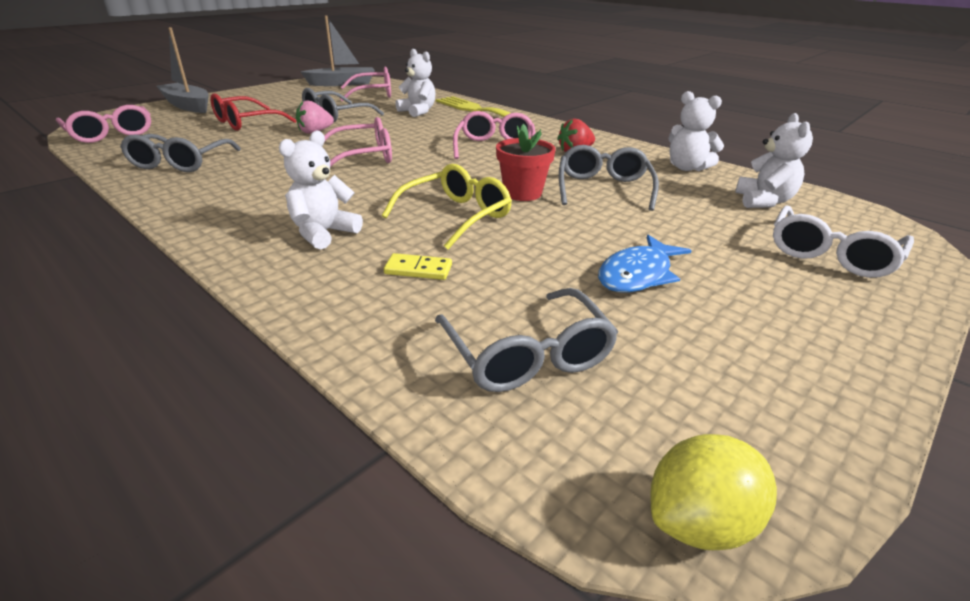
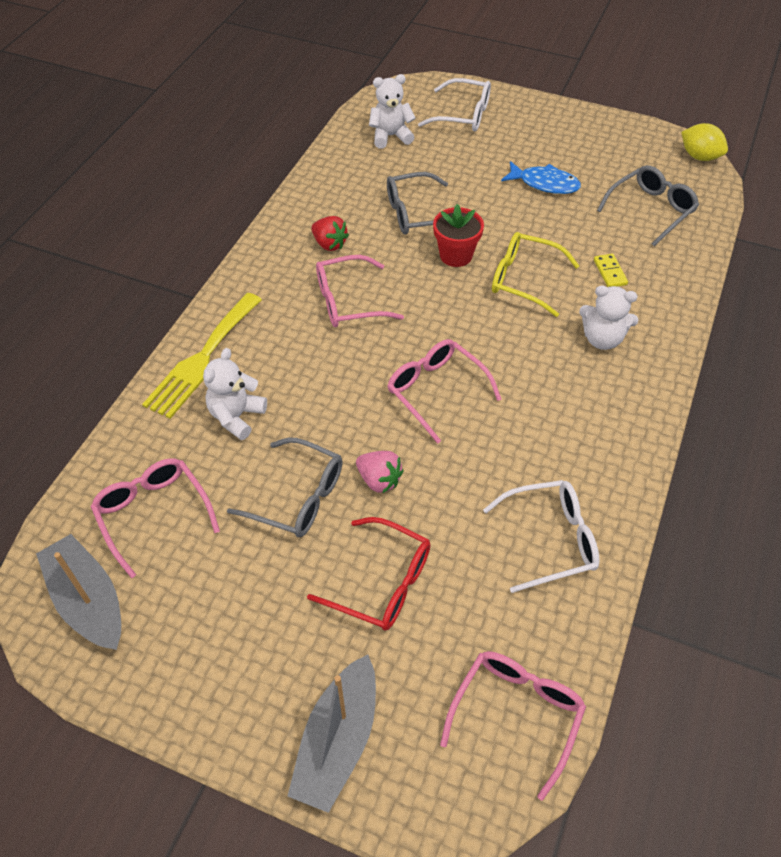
camera: 110 degrees left, 20 degrees up
grey glasses [120,134,241,172] -> white glasses [483,480,599,593]
white teddy bear [668,91,724,171] -> none

